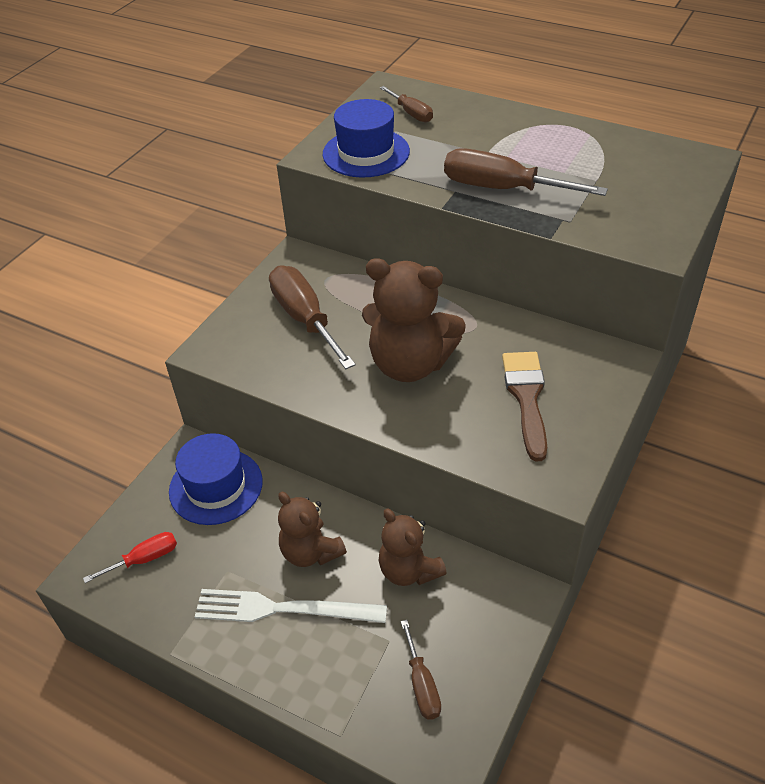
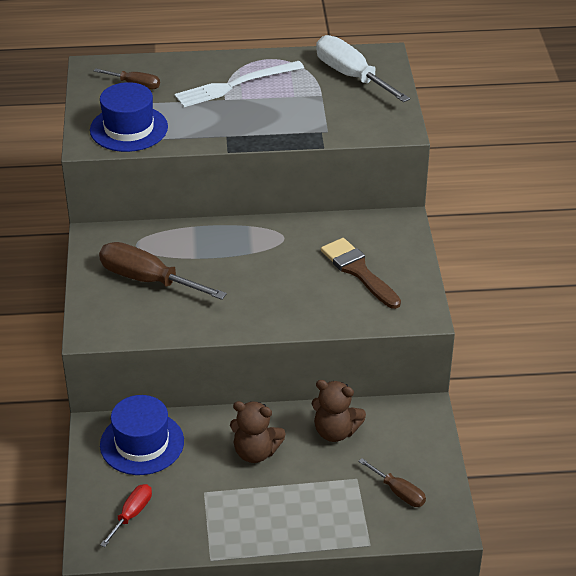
camera: 35 degrees left, 5 degrees down
white fork [195,589,387,623] -> white fork moved to [174,61,304,107]
brown teddy bear [362,258,466,382] -> none
brown screwdriver [444,148,608,196] -> none
none -> white screwdriver [316,35,410,102]

